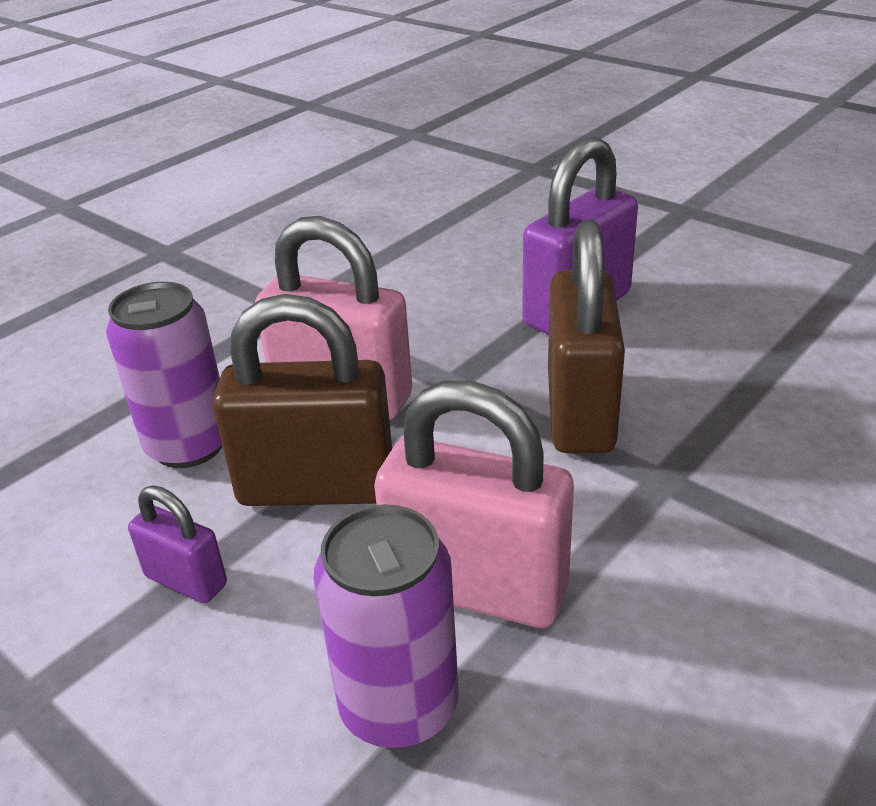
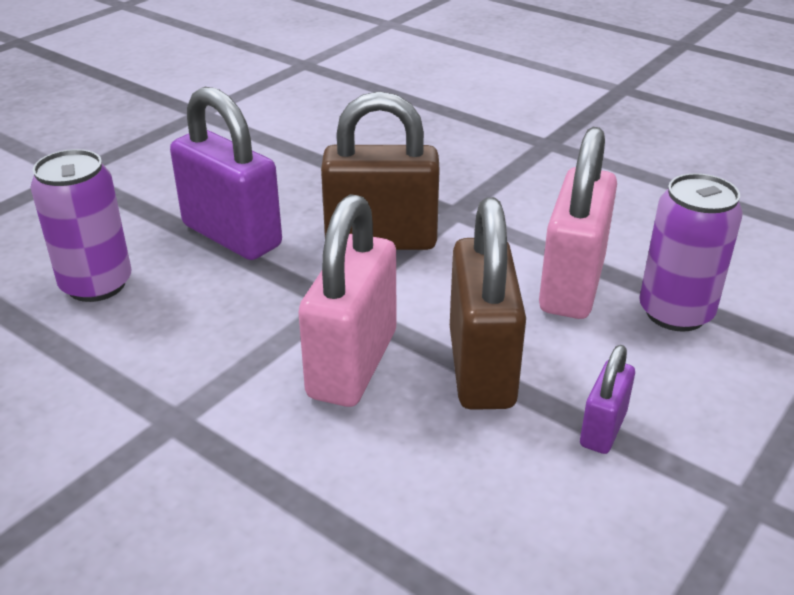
camera: 95 degrees left, 0 degrees up
purple can [106,282,222,468] -> purple can moved to [30,149,131,302]

